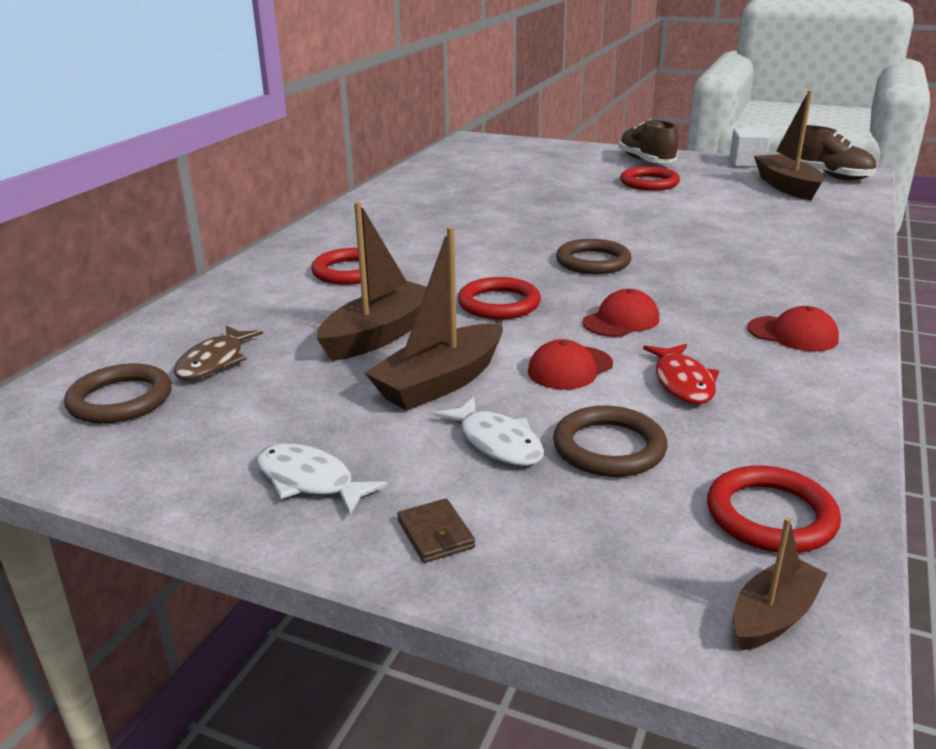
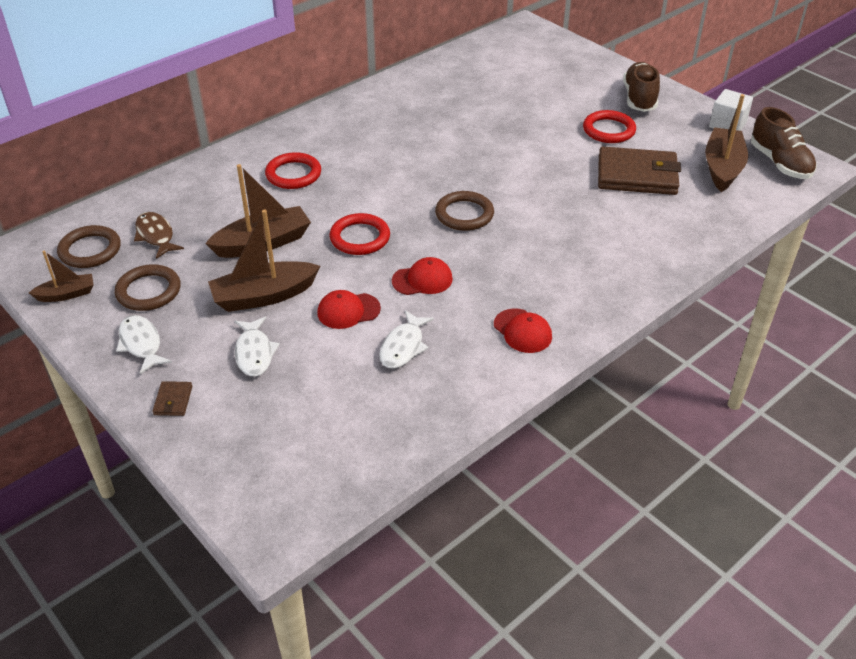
camera: 25 degrees right, 15 degrees up
brown fish [174,326,263,380] -> brown fish turned 105 degrees clockwise [134,212,184,259]
brown ring [553,406,667,477] -> brown ring moved to [115,264,181,311]
red fish [643,344,719,404] -> white fish [379,310,434,369]
red ring [707,465,841,553] -> none
brown boat [733,517,828,650] -> brown boat moved to [29,251,94,302]
none -> brown wallet [598,147,681,195]

